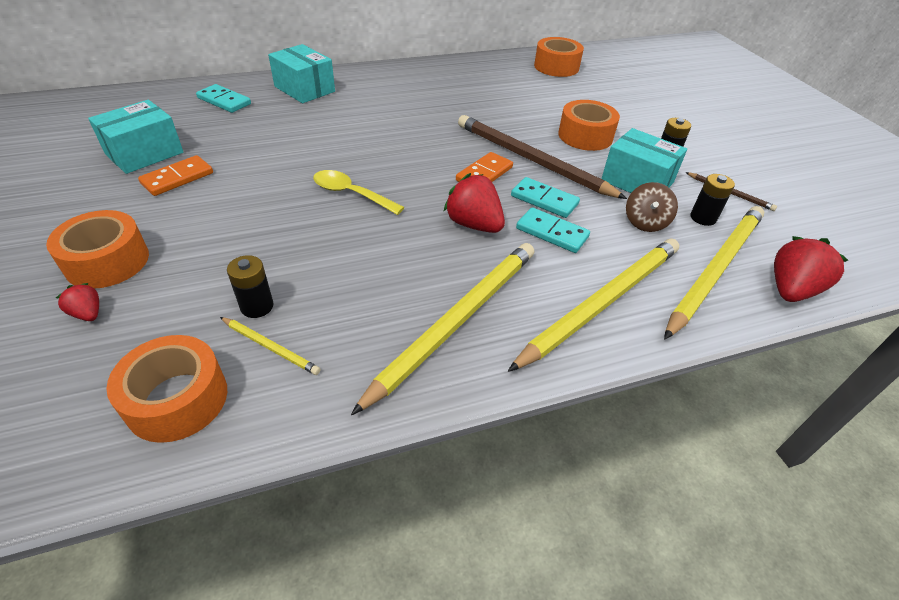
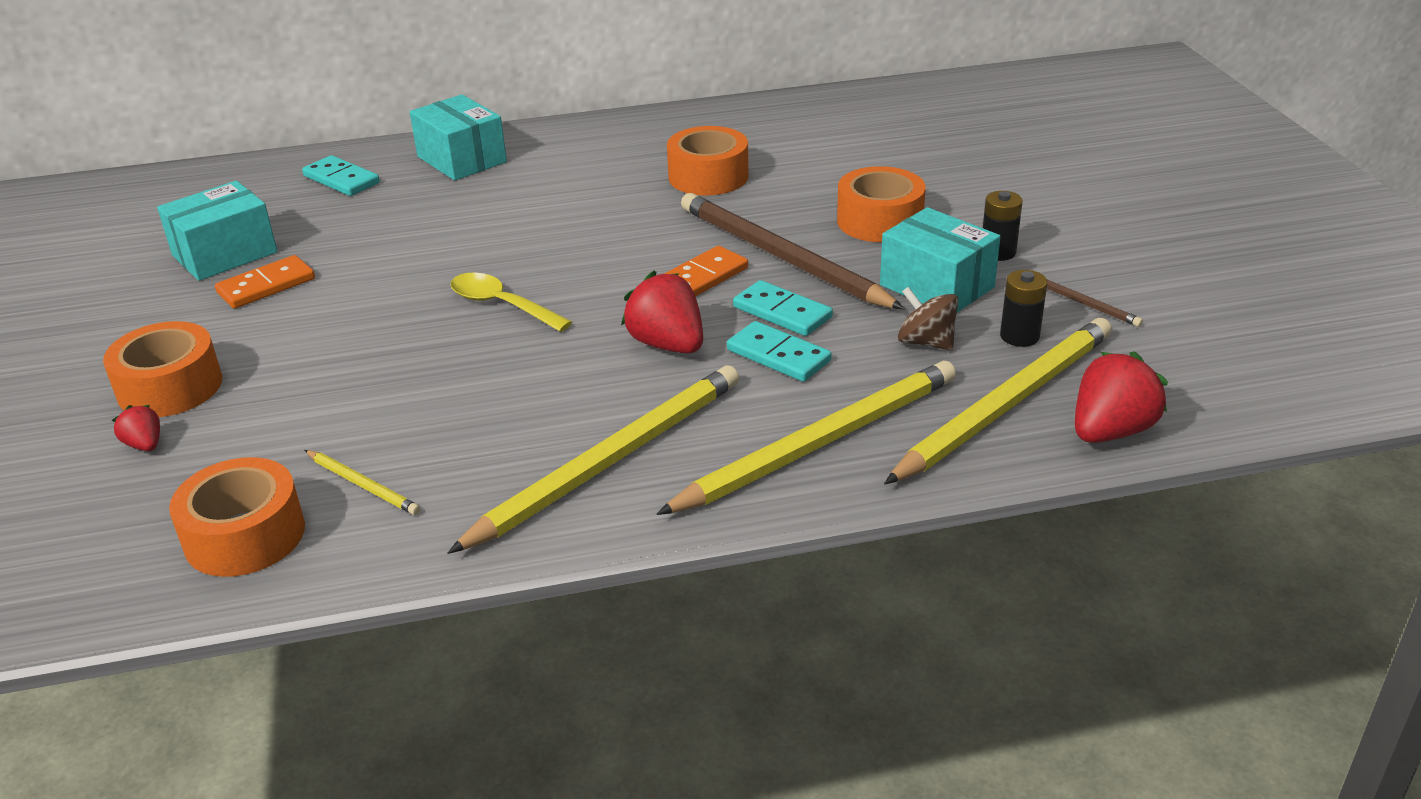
camera: 10 degrees right, 10 degrees down
black battery [227,255,274,318] -> none
orange tape [534,37,584,77] -> orange tape moved to [667,126,748,195]
brown spinning top [626,182,678,232] -> brown spinning top turned 105 degrees clockwise [898,287,959,350]

